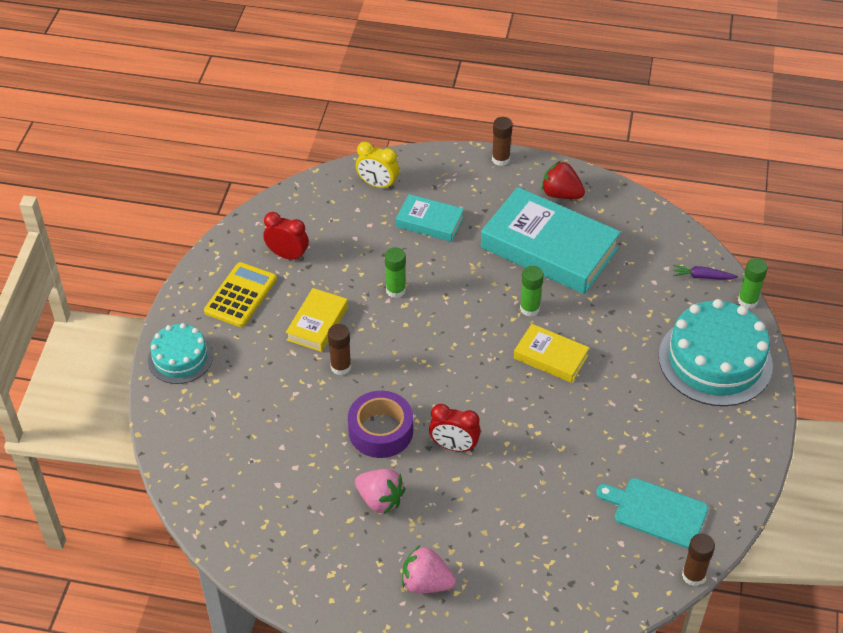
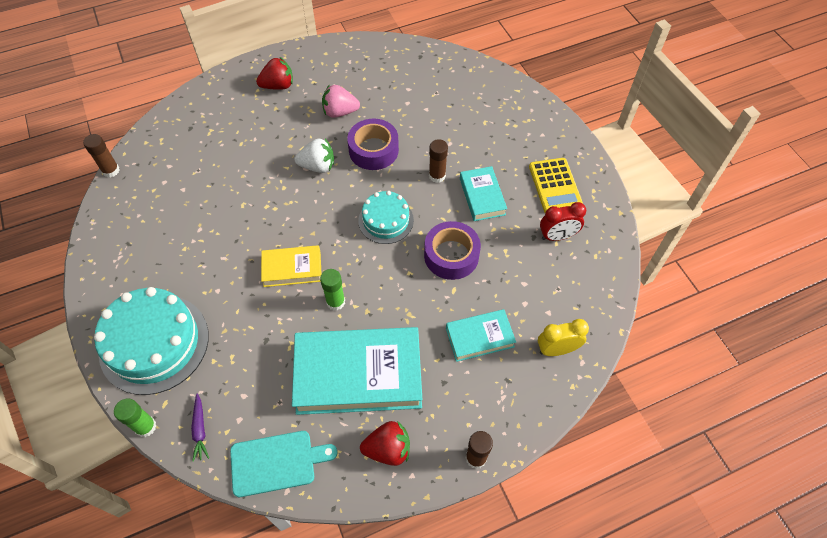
camera: 145 degrees right, 10 degrees up
turquoise cake [148,323,213,384] -> turquoise cake moved to [358,191,414,244]
yellow book [286,288,348,352] -> turquoise book [460,166,507,221]
green glue stick [385,247,406,298] -> purple tape [424,221,481,280]
pink strawberry [402,545,456,593] -> red strawberry [256,57,293,90]
red clock [429,404,481,452] -> white strawberry [295,139,334,173]
turquoise cutting board [596,478,708,548] -> turquoise cutting board moved to [230,431,337,497]
purple carrot [673,265,738,279] -> purple carrot turned 105 degrees clockwise [191,393,209,462]

